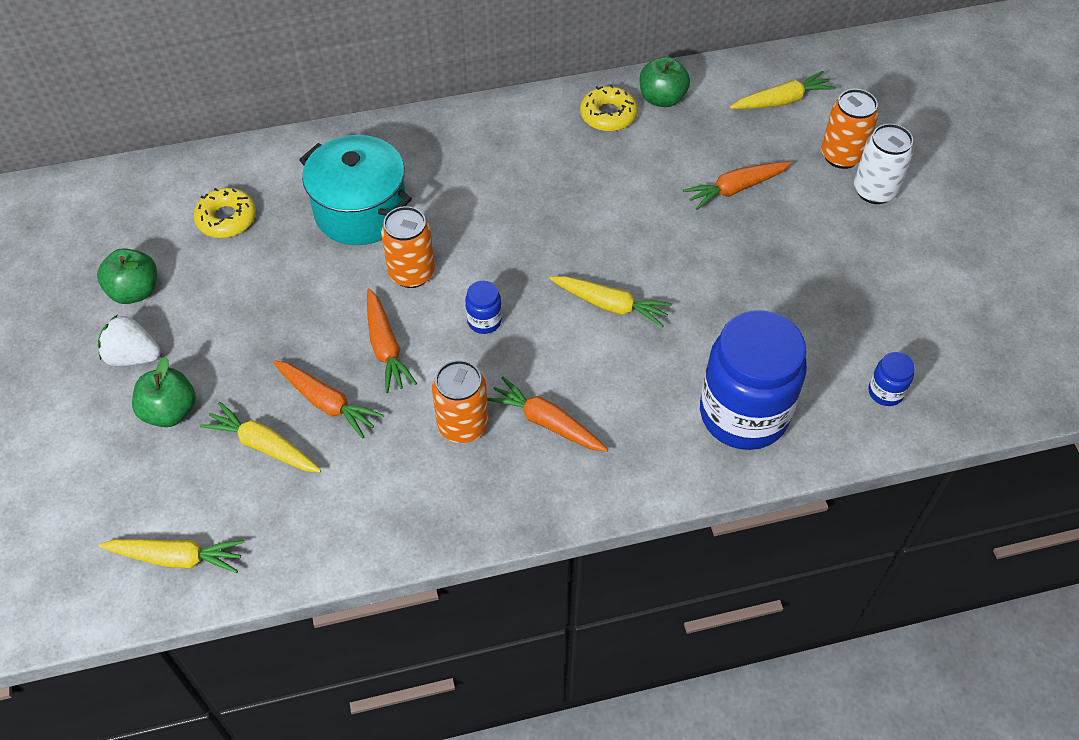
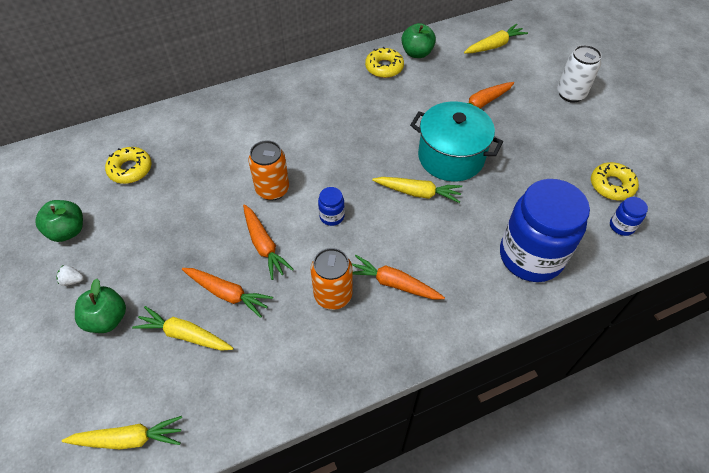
camera: 10 degrees left, 0 degrees up
white strawberry [98,314,161,366] -> white strawberry [57,265,84,286], size x0.53
turquoise pot [299,135,412,245] -> turquoise pot moved to [410,101,503,181]
orange can [821,89,878,169] -> none
none -> yellow donut [591,162,639,200]

